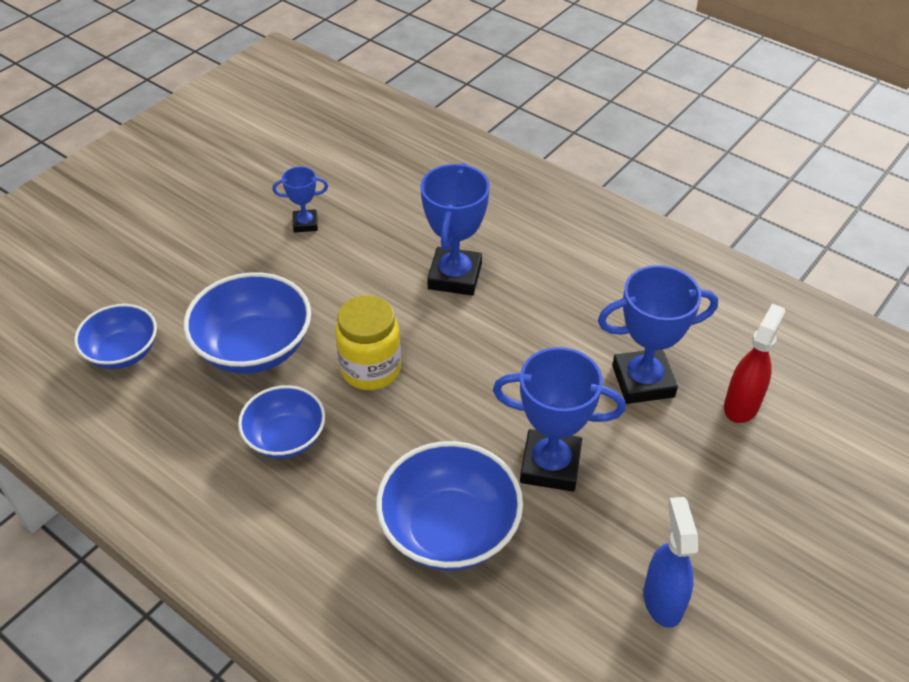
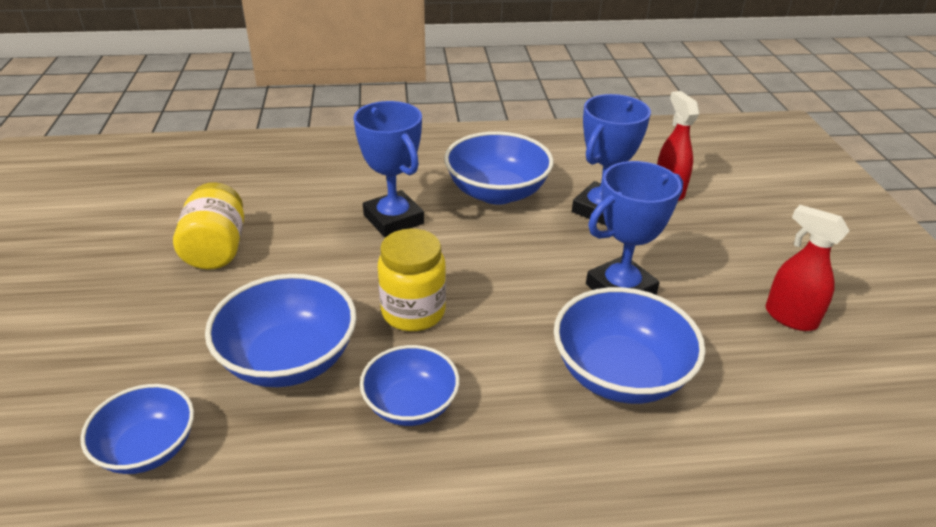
camera: 45 degrees left, 10 degrees down
blue trophy [272,167,328,233] -> yellow jar [173,182,244,270]
blue spray bottle [643,497,698,628] -> red spray bottle [765,205,850,331]
none -> blue bowl [444,131,554,205]

